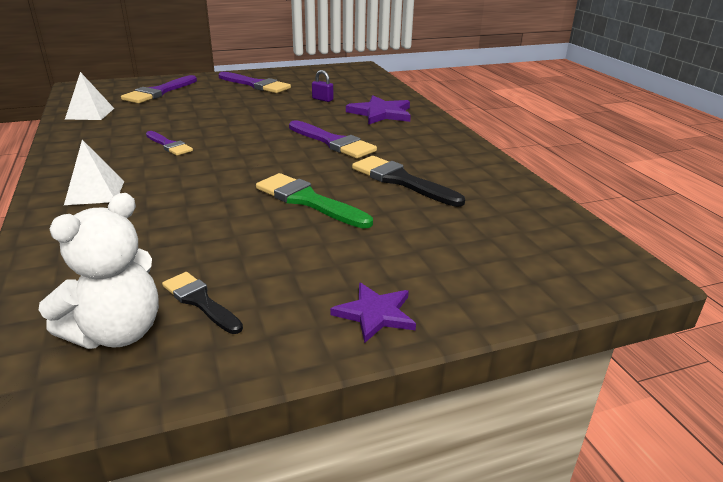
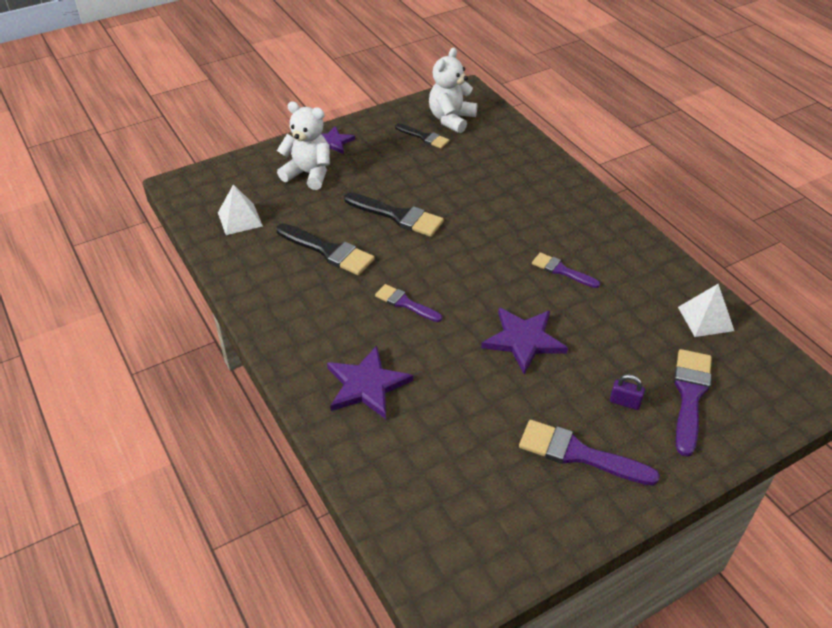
camera: 170 degrees right, 15 degrees up
white pyramid [64,140,124,205] -> white pyramid moved to [218,184,263,235]
green brush [256,173,373,229] -> black brush [344,192,444,237]
purple brush [289,120,377,158] -> purple brush [375,284,442,322], size x0.62
purple padlock [312,70,333,102] -> purple padlock moved to [610,374,645,410]
none -> white teddy bear [277,102,330,190]
none -> purple star [481,308,568,374]

